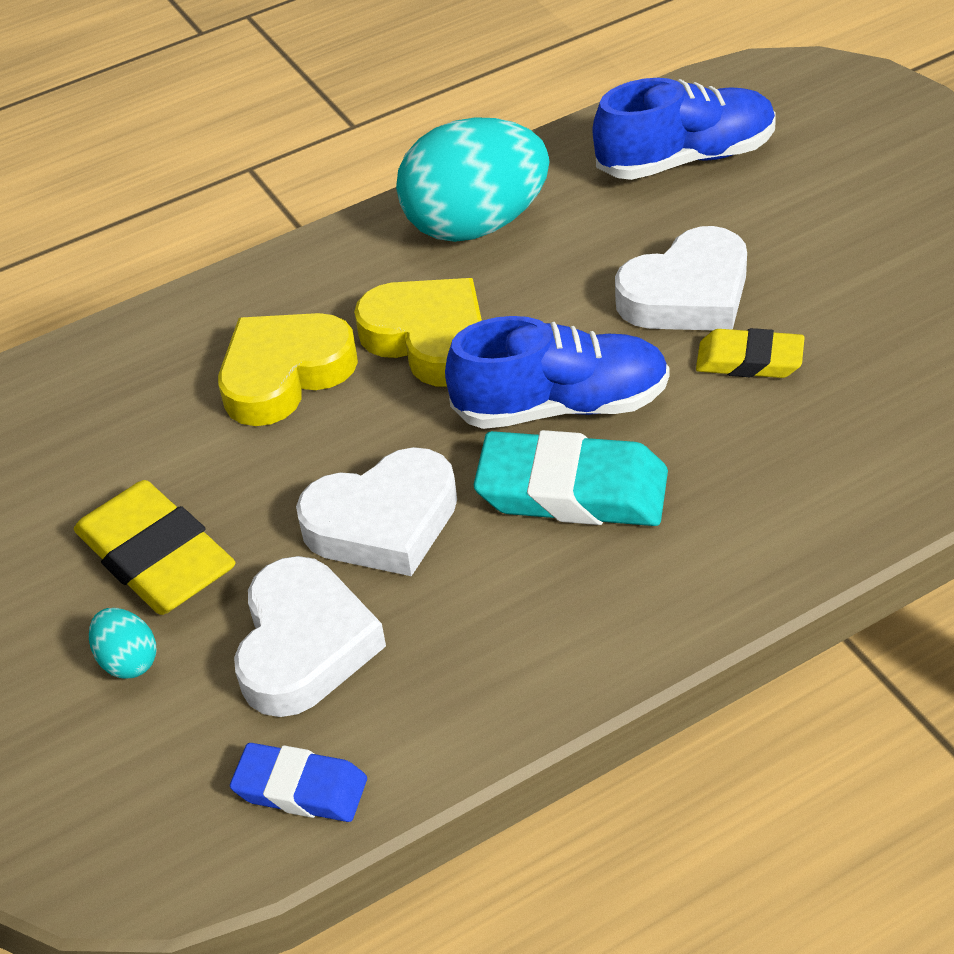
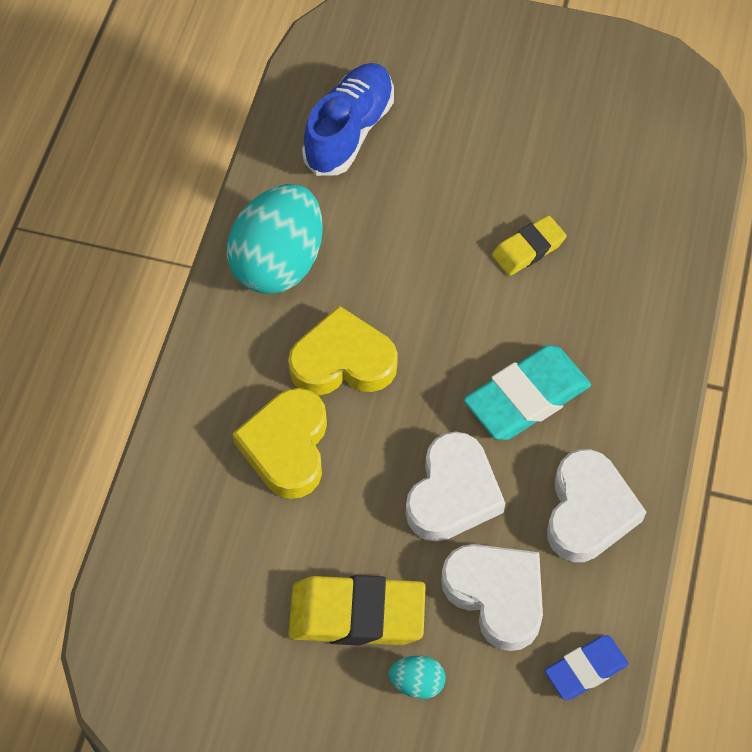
camera: 50 degrees left, 15 degrees up
blue shoe [445,316,669,429] -> none
white heart [615,226,747,330] -> white heart moved to [547,449,646,562]

